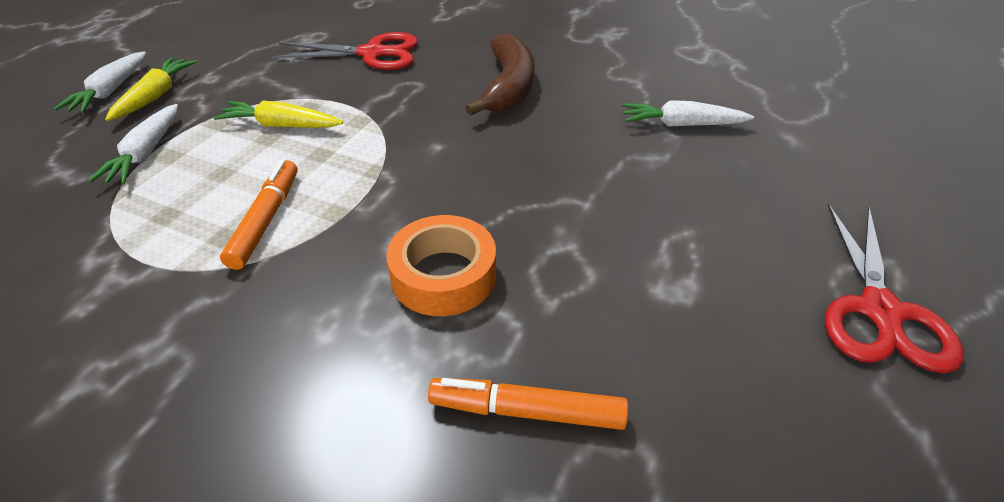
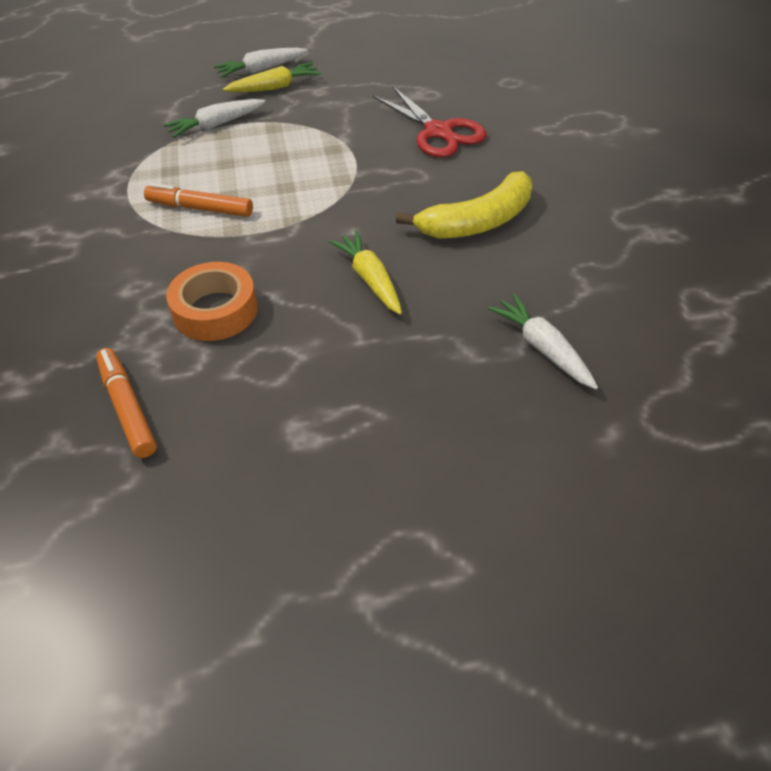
camera: 55 degrees right, 5 degrees up
yellow carrot [214,100,343,128] -> yellow carrot moved to [329,230,402,315]
orange marker [220,160,298,270] -> orange marker turned 135 degrees counterclockwise [144,183,253,217]
brown banana [466,33,535,116] -> yellow banana [396,171,532,239]
red scissors [825,204,964,374] -> none

